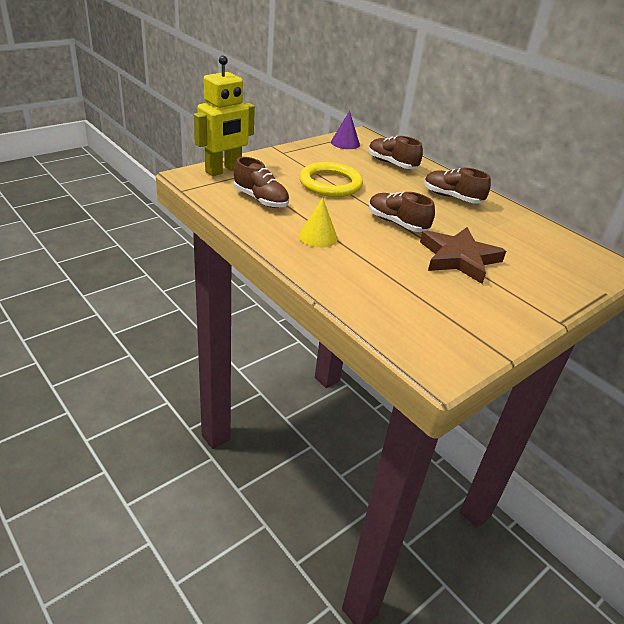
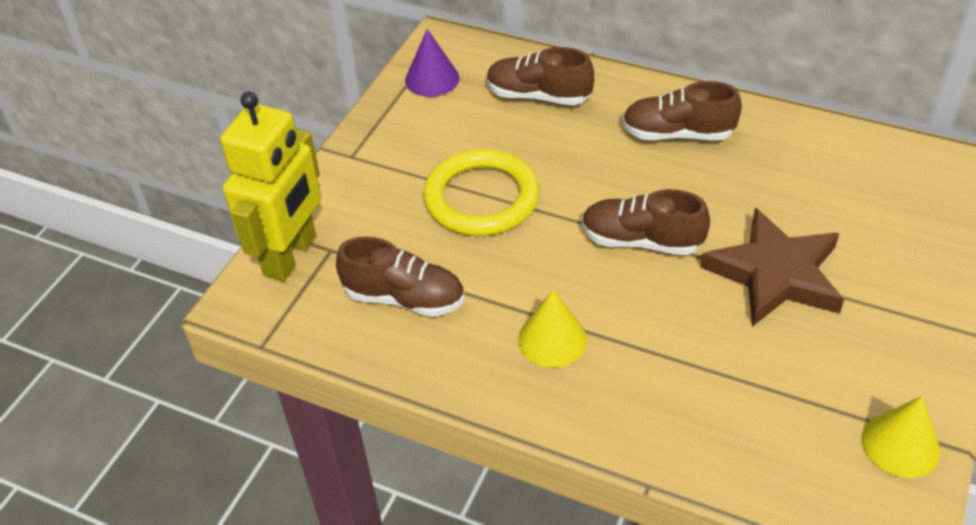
camera: 20 degrees left, 10 degrees up
none -> yellow cone [862,396,940,478]

